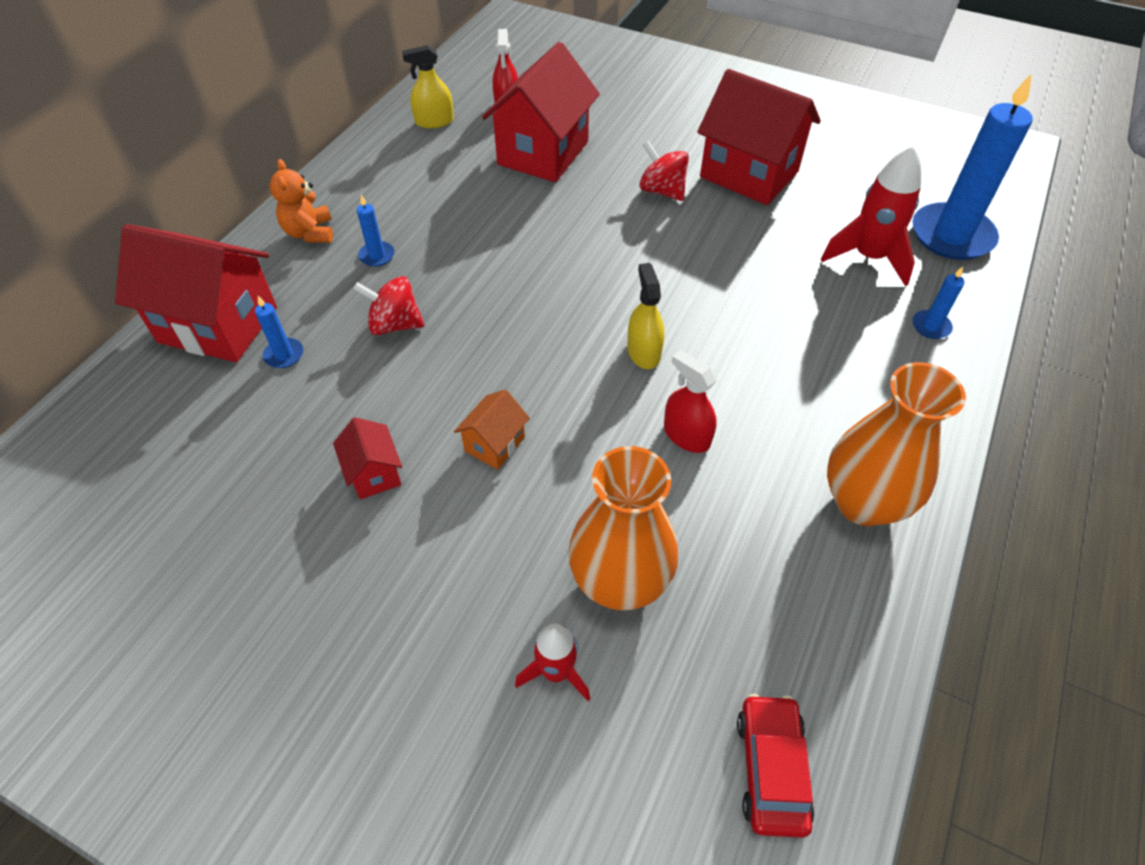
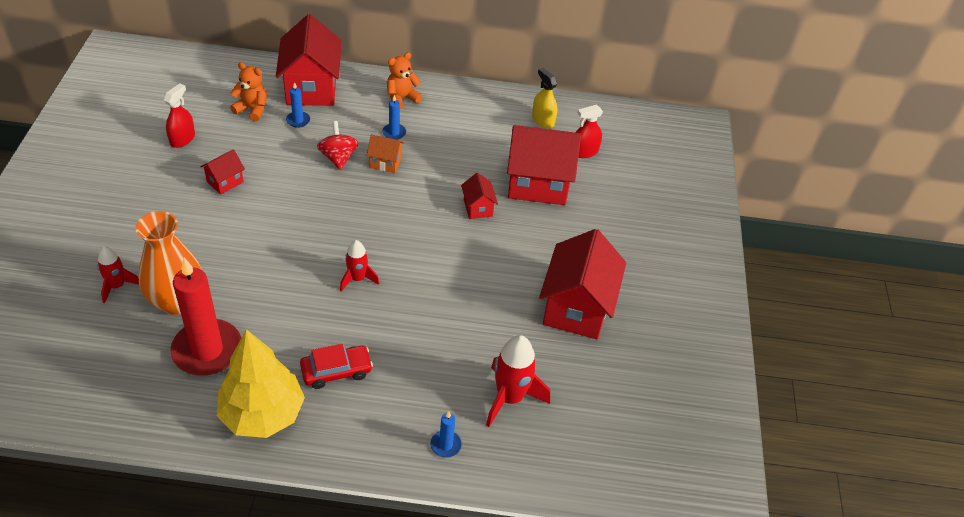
camera: 65 degrees right, 5 degrees down
orange house [454,390,530,470] -> orange house moved to [367,134,404,173]
yellow spray bottle [627,263,664,369] -> red rocket [340,240,379,291]
red spinning top [639,141,689,201] -> none
red spray bottle [664,350,717,453] -> red spray bottle moved to [164,83,195,148]
red car [737,694,815,838] -> red car moved to [300,344,373,389]
orange vase [827,362,966,526] -> yellow tree [217,329,305,438]
blue candle [912,74,1033,260] -> none
none -> red candle [170,258,241,375]
none -> orange teddy bear [230,62,267,121]
none -> red house [461,173,498,219]

